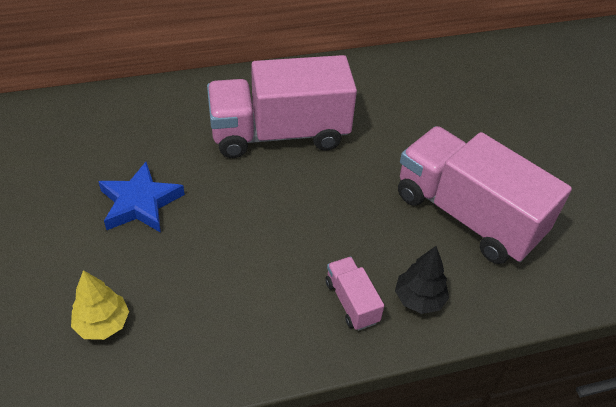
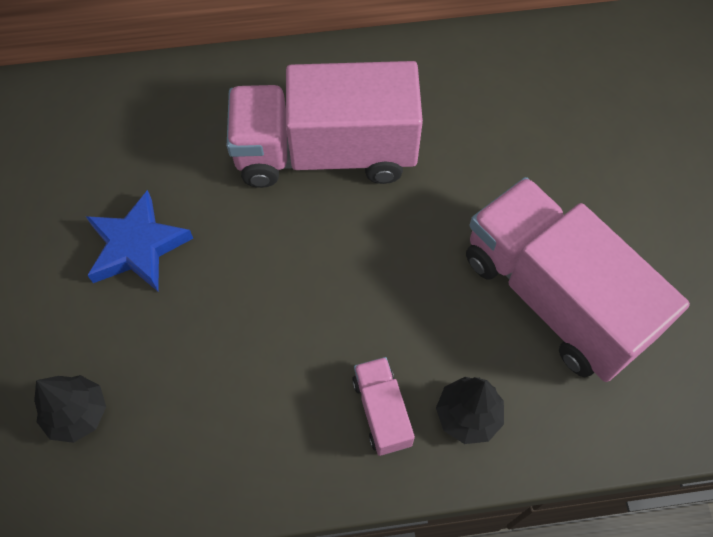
camera: 10 degrees right, 15 degrees up
yellow tree [71,270,129,340] -> black tree [34,375,106,443]

